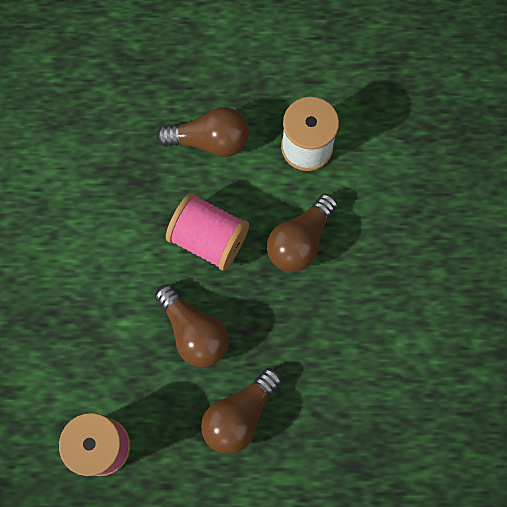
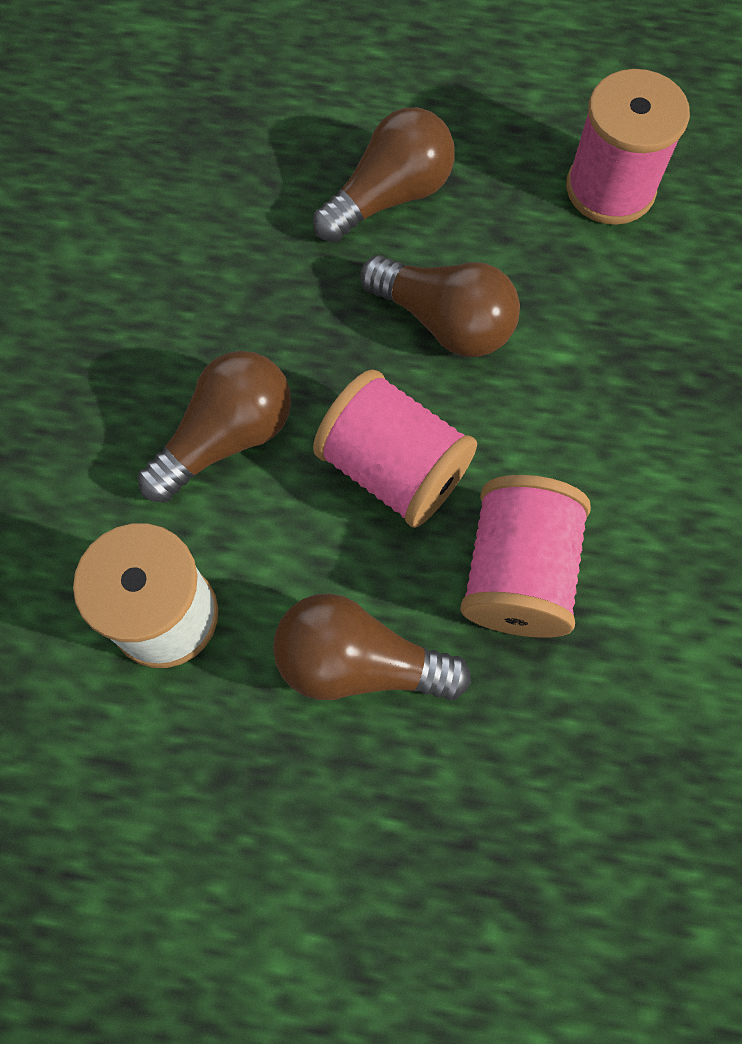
camera: 170 degrees left, 5 degrees down
brown light bulb [155,284,229,367] -> brown light bulb turned 150 degrees clockwise [360,255,520,357]
none -> pink spool [460,475,591,638]

